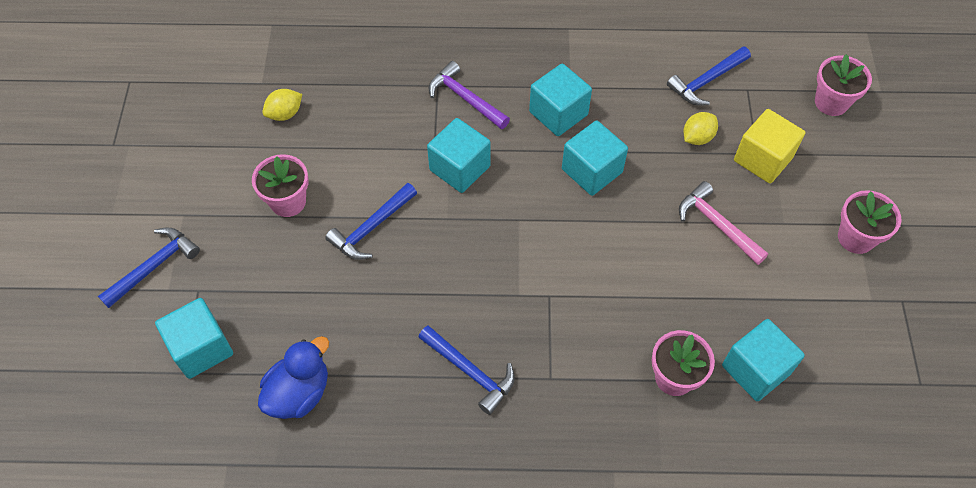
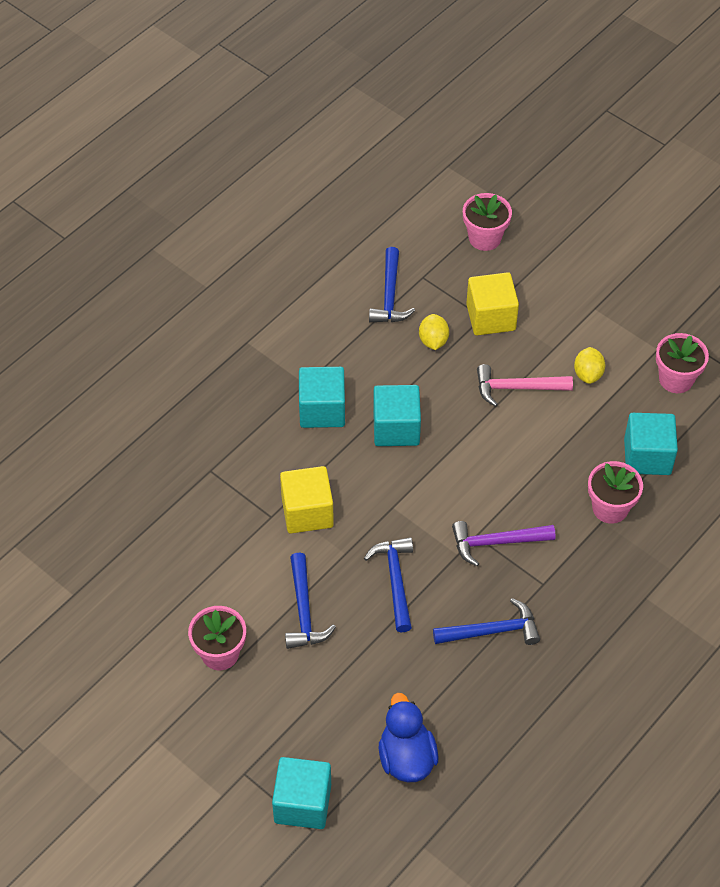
camera: 50 degrees left, 5 degrees down
blue hammer [98,228,200,308] -> blue hammer moved to [364,537,413,632]
yellow lemon [262,89,302,121] -> yellow lemon moved to [574,347,605,384]
turquoise cube [427,118,491,193] -> yellow cube [280,466,334,533]
purple hammer [429,61,510,129] -> purple hammer moved to [452,521,556,566]
pink flower pot [838,190,902,254] -> pink flower pot moved to [656,333,709,393]

